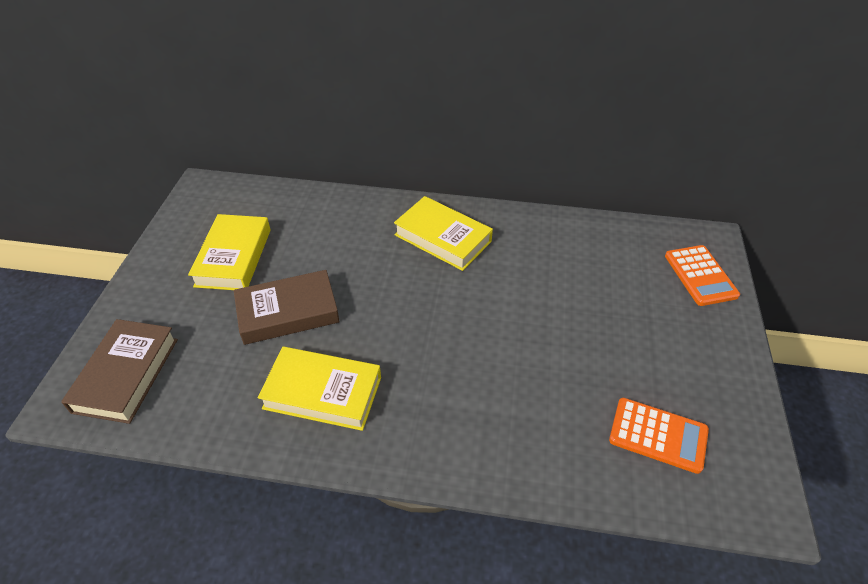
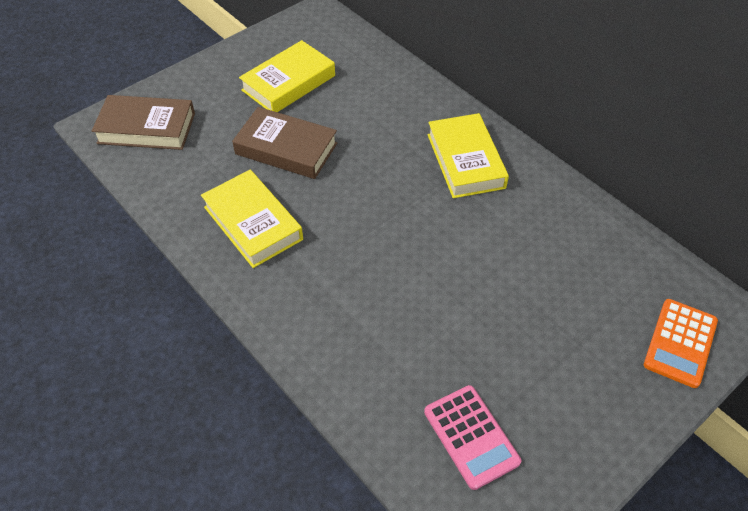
camera: 40 degrees right, 5 degrees up
brown book [61,319,178,424] -> brown book turned 45 degrees clockwise [92,95,195,150]
orange calculator [609,398,709,474] -> pink calculator [424,385,521,490]

